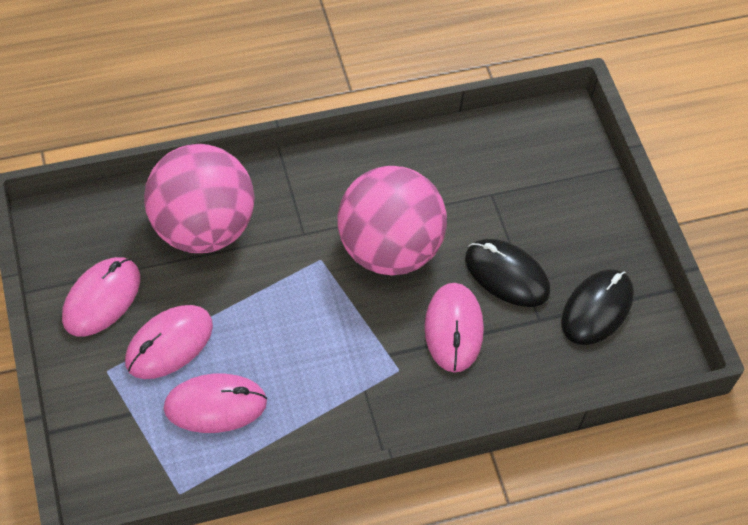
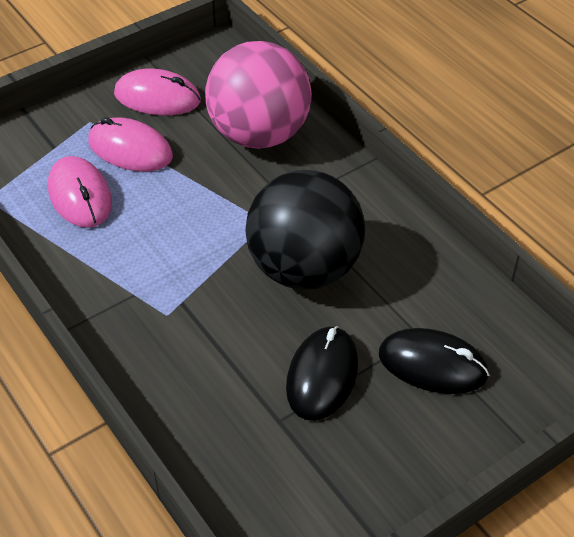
camera: 75 degrees right, 10 degrees down
pink ball [338,166,447,276] -> black ball [245,170,365,290]
pink mouse [424,283,484,373] -> none
black mouse [561,269,634,345] -> black mouse moved to [379,328,489,394]

